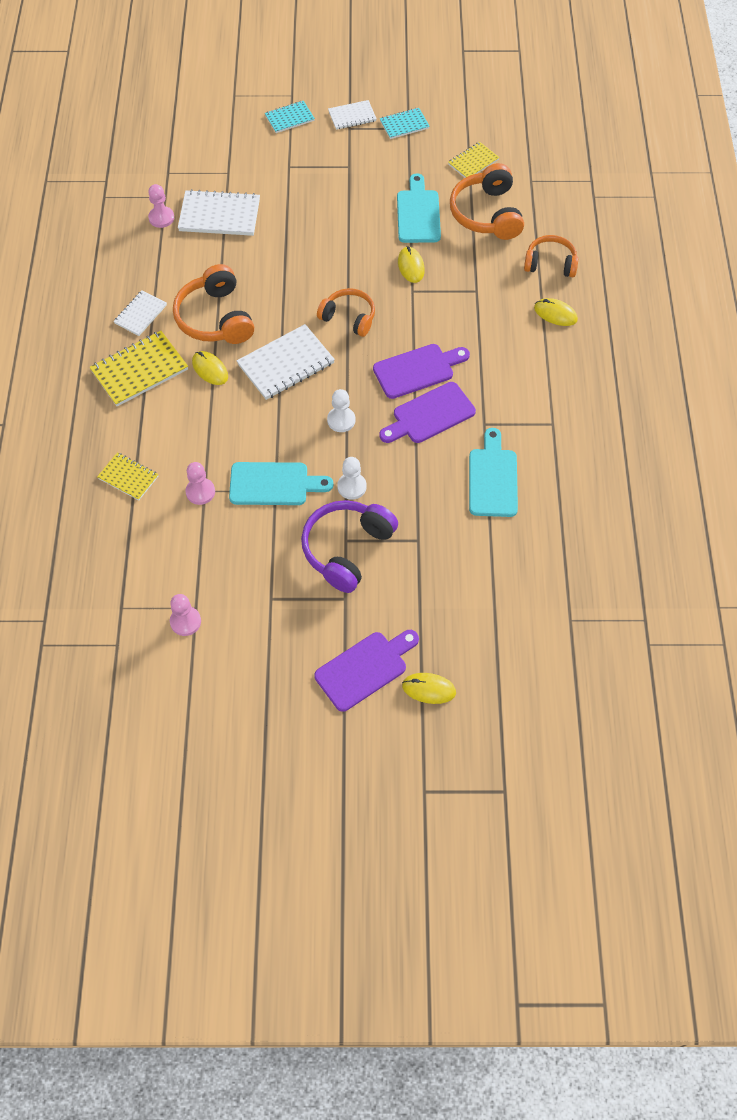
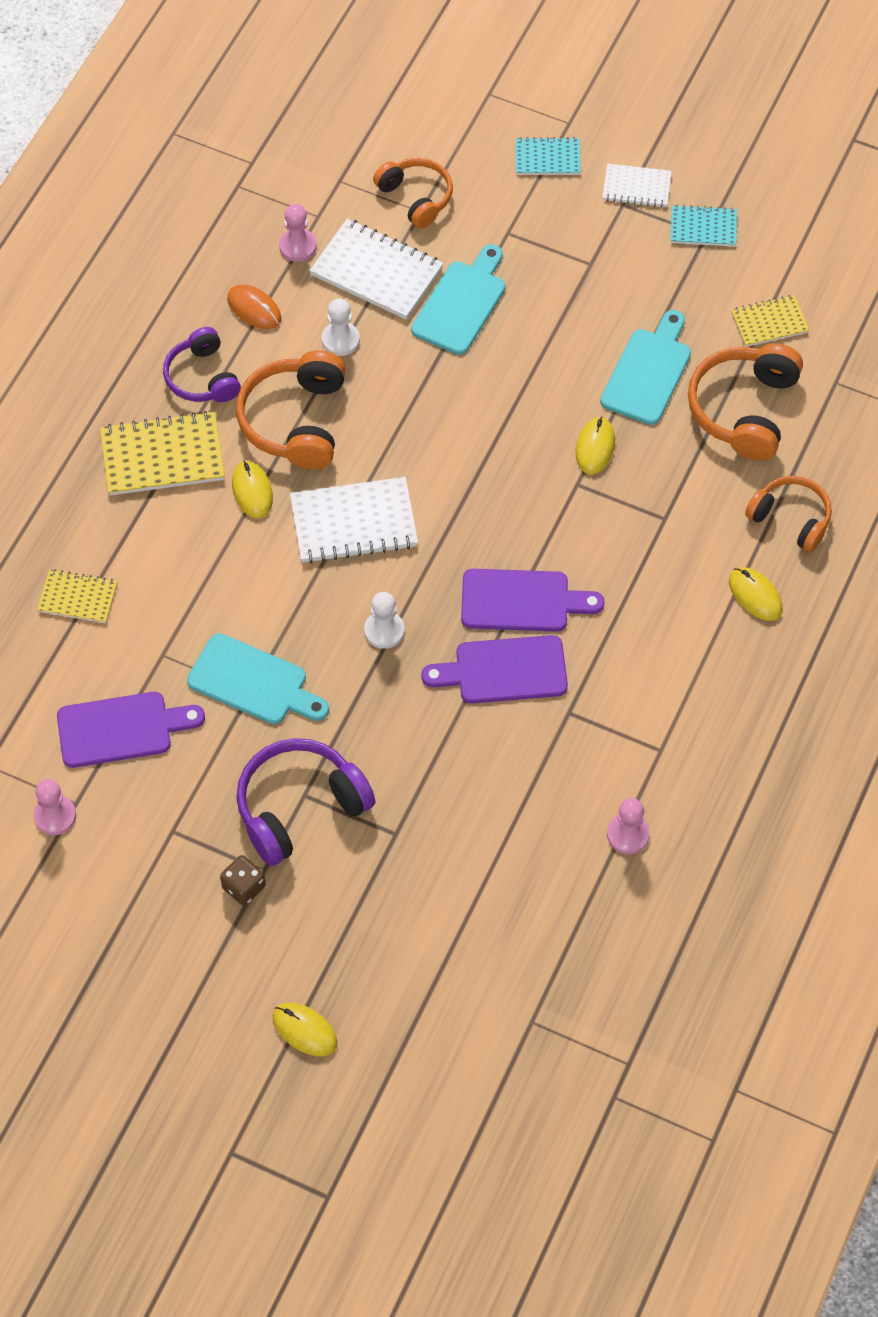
camera: 25 degrees right, 0 degrees up
yellow notebook [97,452,159,500] -> yellow notebook turned 45 degrees counterclockwise [37,569,117,623]
white notebook [113,290,167,336] -> purple headphones [163,327,241,402]
pink pawn [185,462,215,505] -> pink pawn moved to [607,798,649,854]
purple cutting board [314,630,419,712] -> purple cutting board moved to [57,692,205,768]
orange headphones [317,288,375,337] -> orange headphones moved to [373,158,453,229]
white pawn [337,457,366,500] -> white pawn moved to [322,299,360,356]
turquoise cutting board [469,428,518,517] -> turquoise cutting board moved to [411,244,505,355]
none -> brown dice [220,855,265,905]
none -> orange mouse [227,284,281,329]

